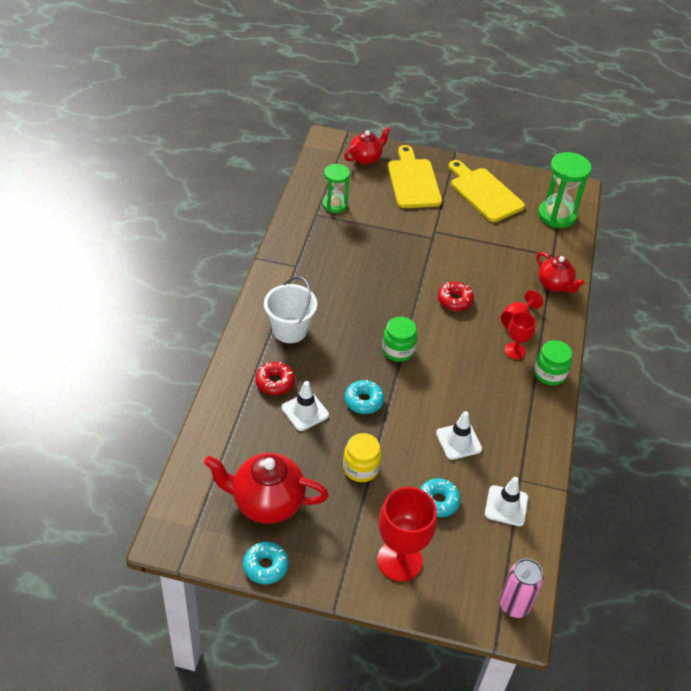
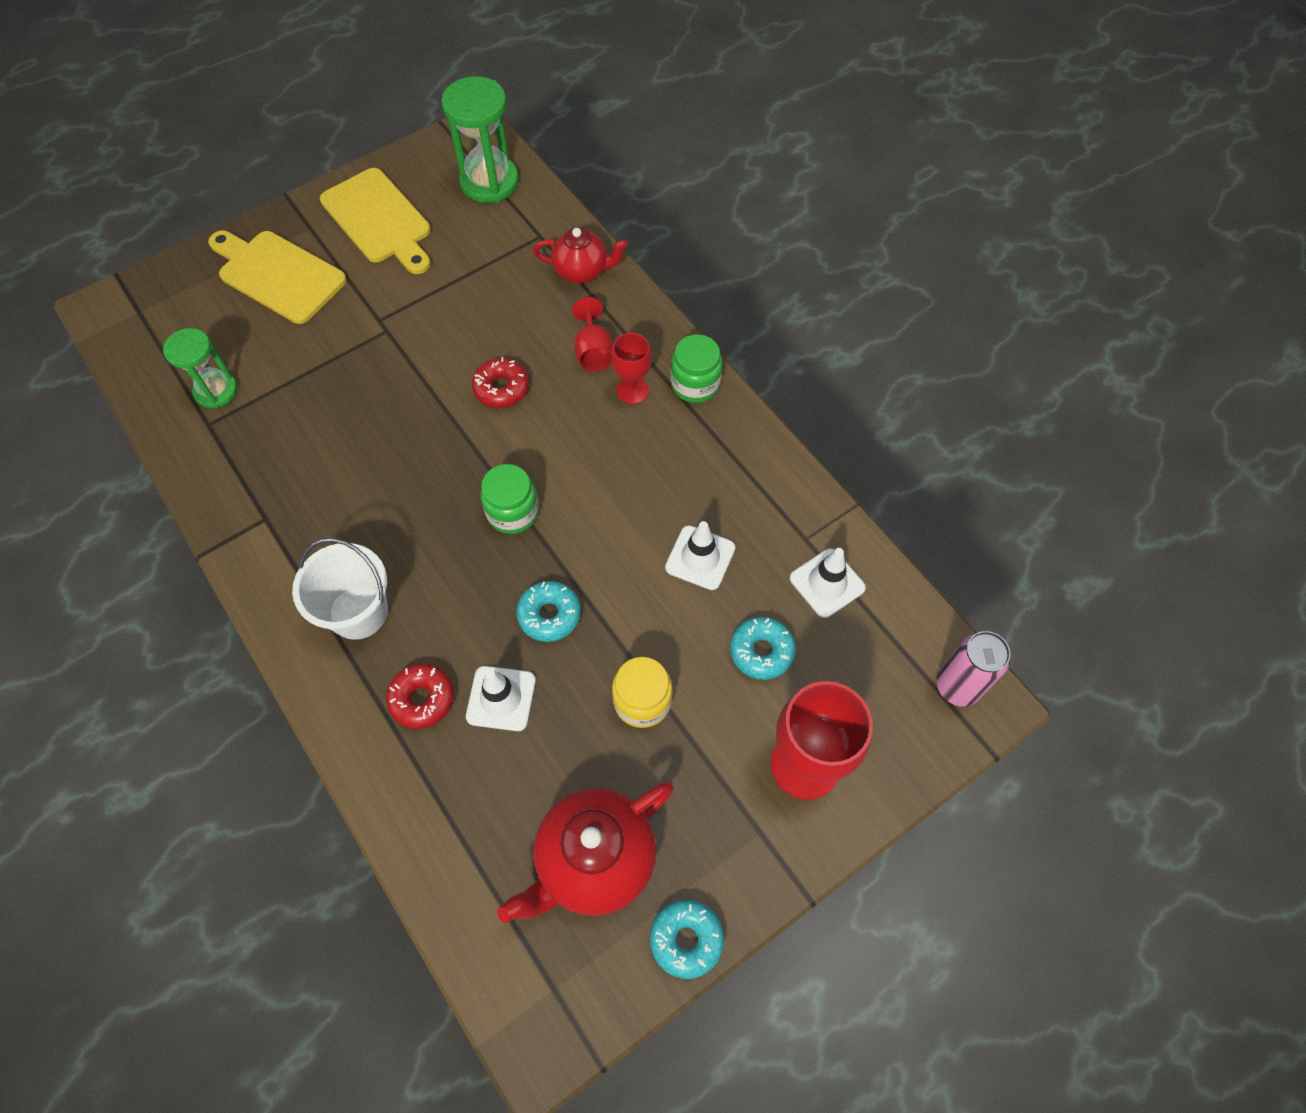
camera: 45 degrees left, 15 degrees up
red teapot [344,126,390,165] -> none
yellow cutting board [449,160,525,222] -> yellow cutting board turned 135 degrees counterclockwise [320,168,431,274]

